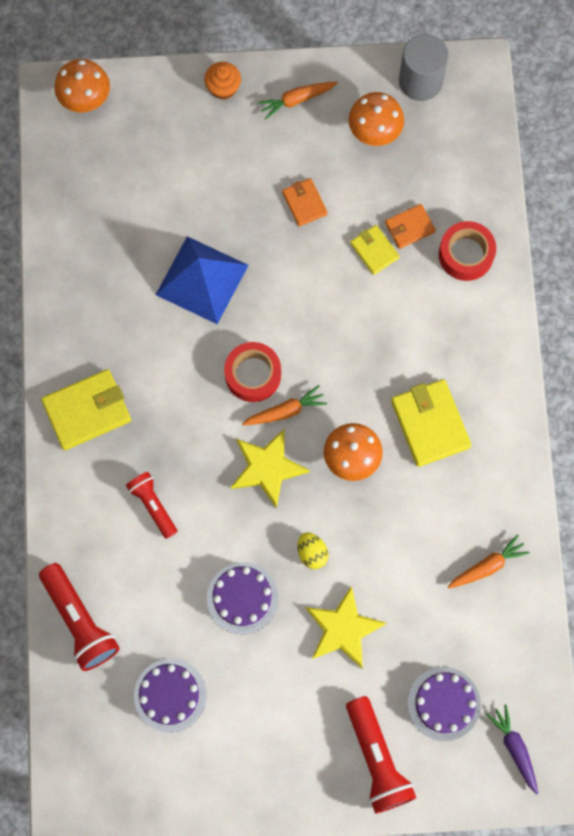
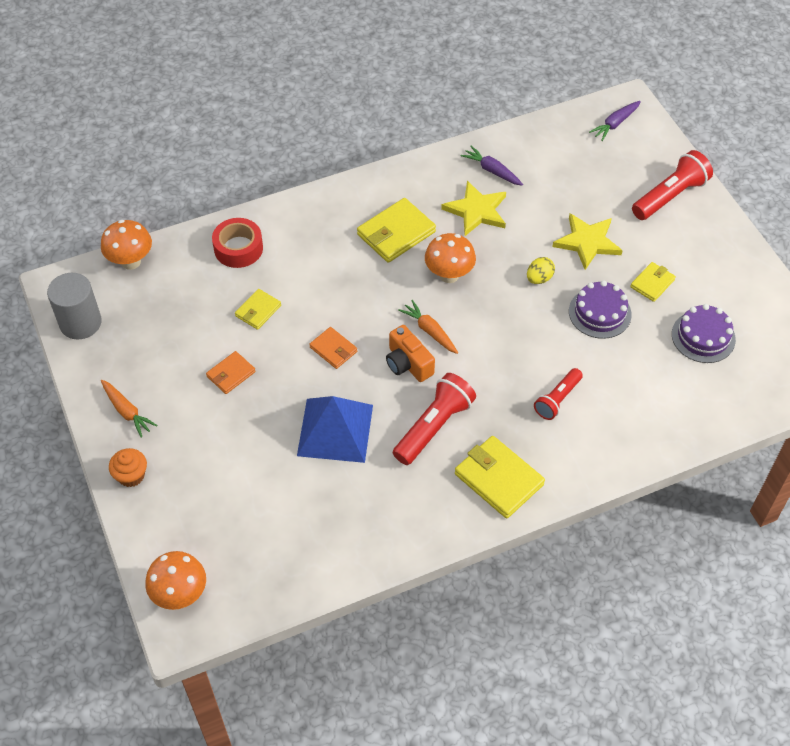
camera: 110 degrees left, 20 degrees down
red flashlight [39,563,120,671] -> red flashlight moved to [393,373,476,465]
red tape [224,342,281,402] -> orange camera [386,325,435,382]
yellow star [231,429,310,509] -> yellow star moved to [441,181,506,236]
orange mushroom [349,92,404,146] -> orange mushroom moved to [101,220,152,270]
orange wallet [385,204,436,249] -> orange wallet moved to [309,327,357,369]
purple cake [408,667,481,741] -> none
orange carrot [448,534,530,589] -> purple carrot [461,146,523,186]
none -> yellow wallet [630,262,676,302]

